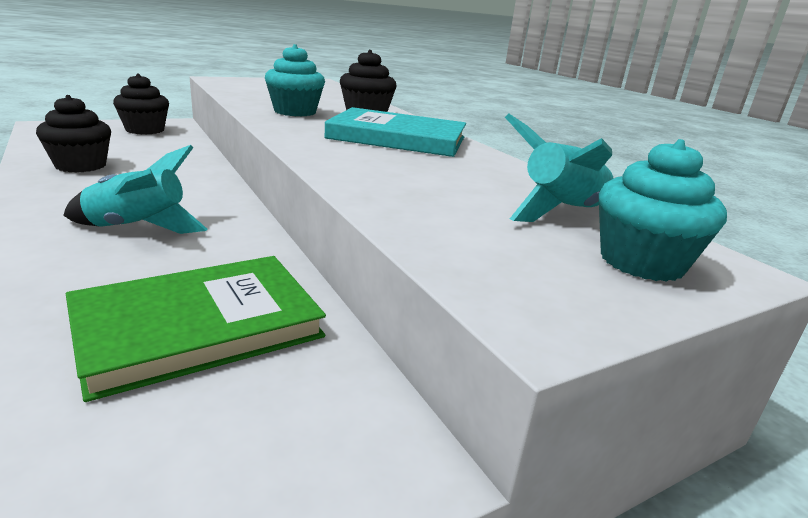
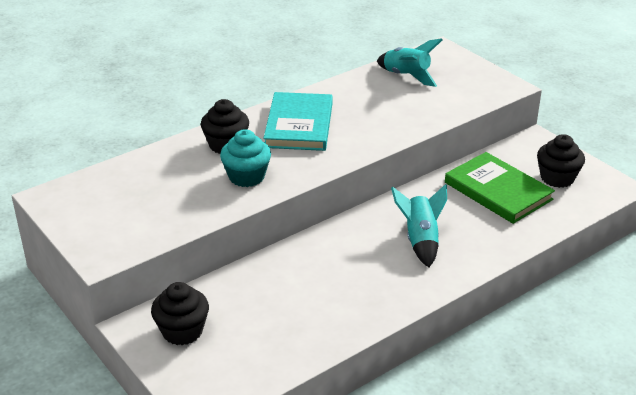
camera: 95 degrees left, 10 degrees up
black cupcake [36,95,111,172] -> black cupcake moved to [537,134,585,188]
turquoise cupcake [599,139,727,282] -> none

